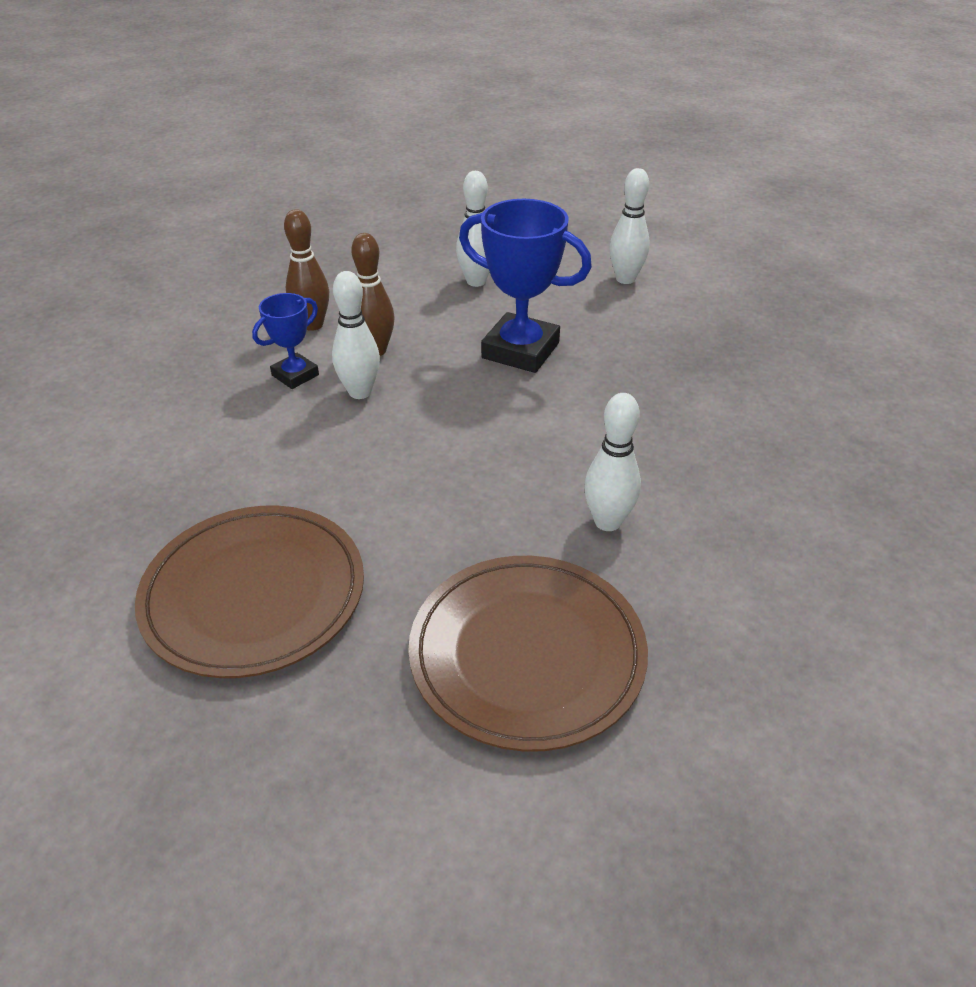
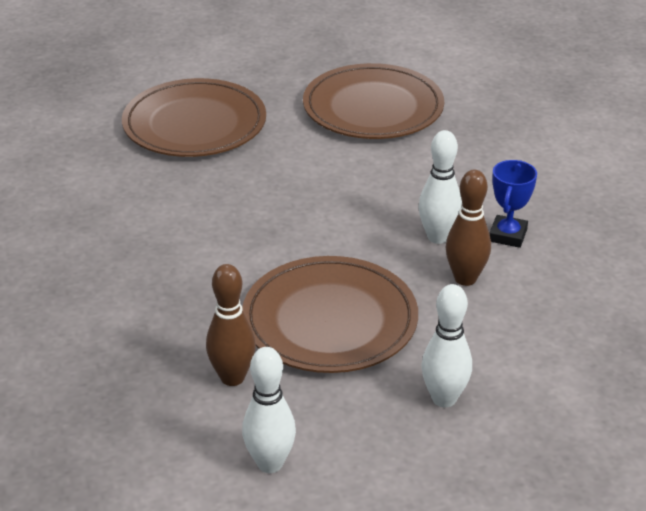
camera: 155 degrees right, 5 degrees down
brown bowling pin [284,209,329,331] -> brown bowling pin moved to [206,264,256,386]
blue trophy [459,199,592,373] -> brown plate [242,256,418,373]
white bowling pin [584,393,641,531] -> none

